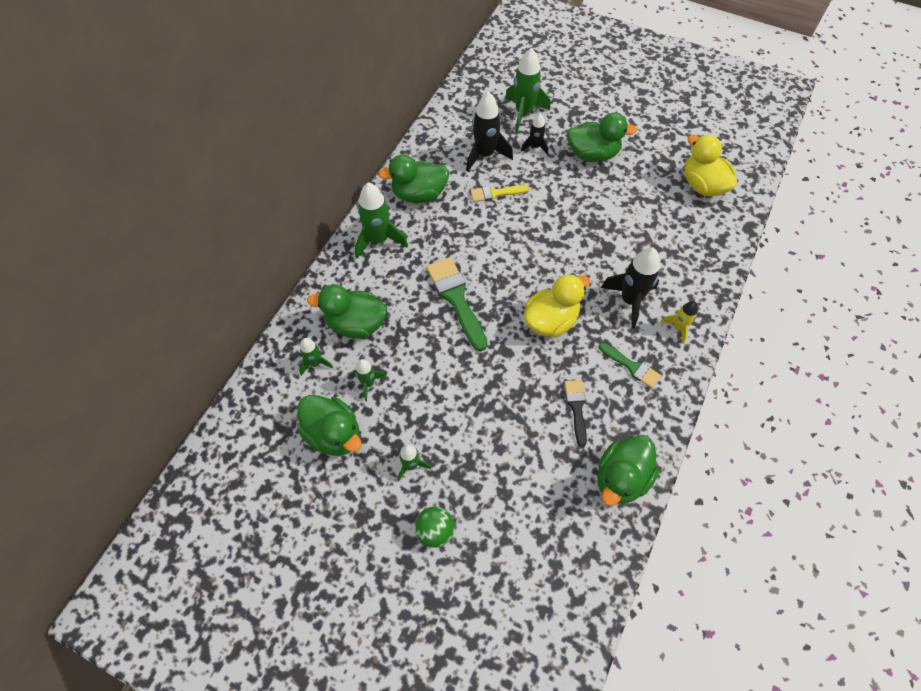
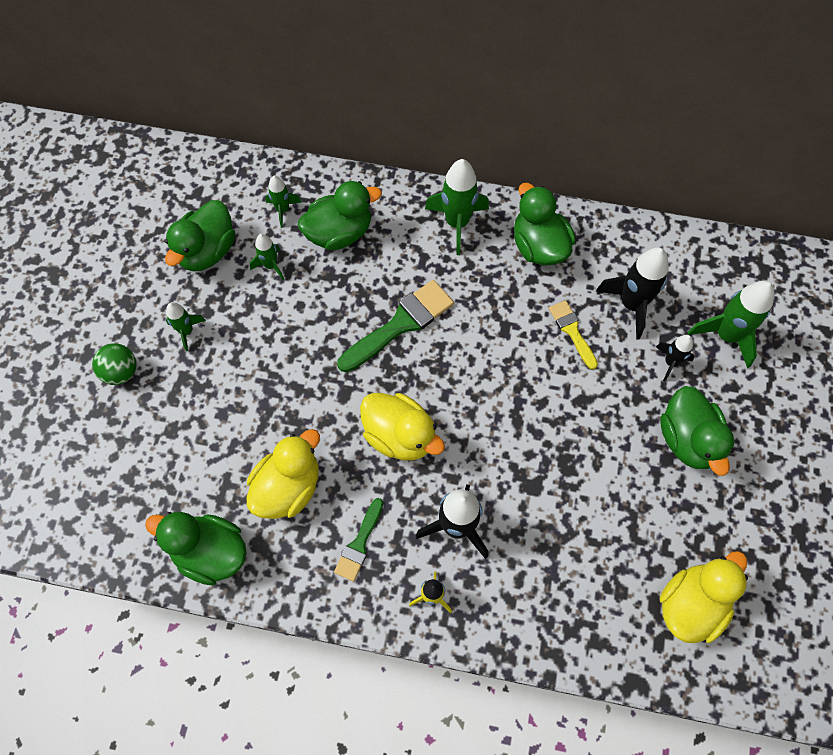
camera: 75 degrees right, 5 degrees up
green duck [307,284,387,339] -> green duck turned 75 degrees clockwise [298,181,382,251]
black brush [564,380,587,447] -> yellow duck [247,429,320,519]

